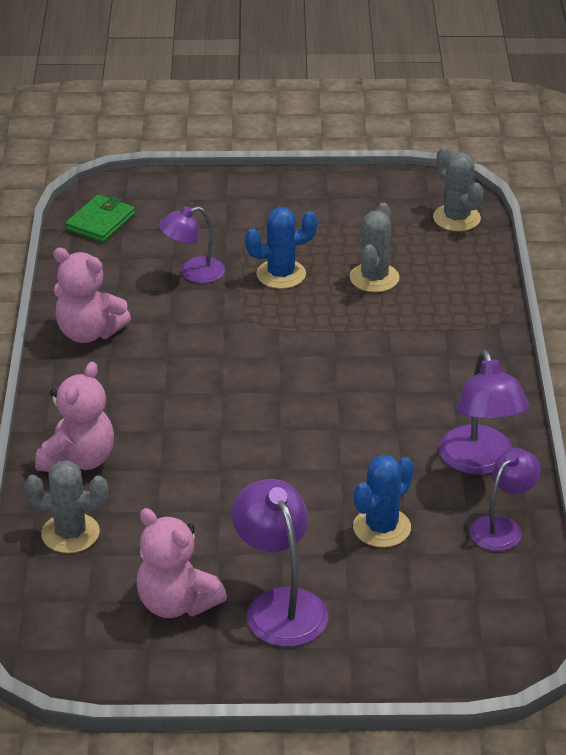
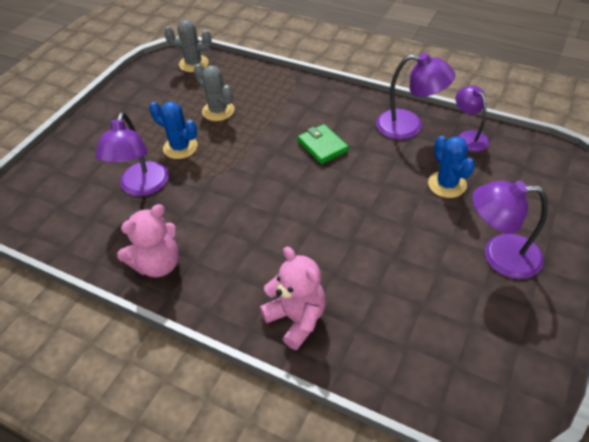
camera: 60 degrees left, 10 degrees up
grey cactus [24,460,108,553] -> none
green wallet [65,195,135,243] -> green wallet moved to [298,124,349,164]
pink teddy bear [137,508,227,618] -> none
purple lamp [159,206,225,283] -> purple lamp [95,112,169,196], size x1.51
blue cactus [245,207,317,289] -> blue cactus turned 75 degrees counterclockwise [149,101,198,159]

